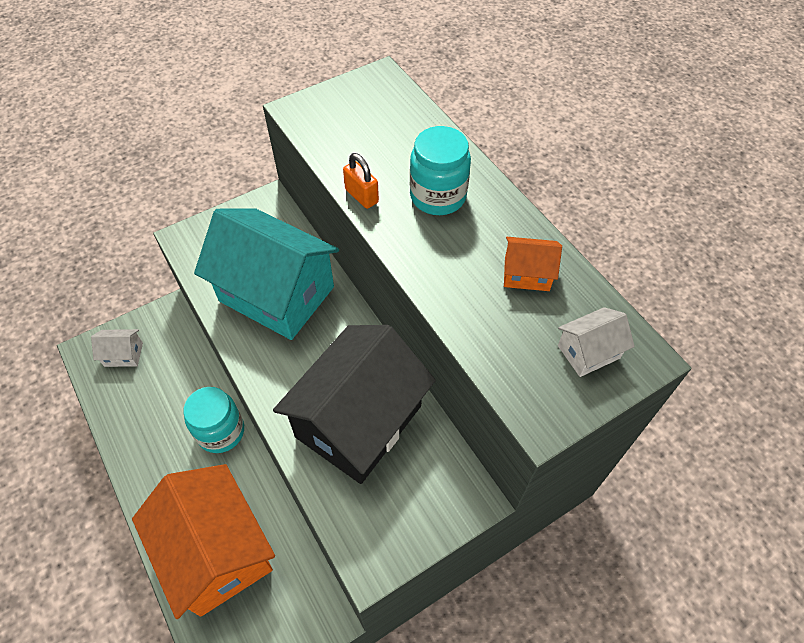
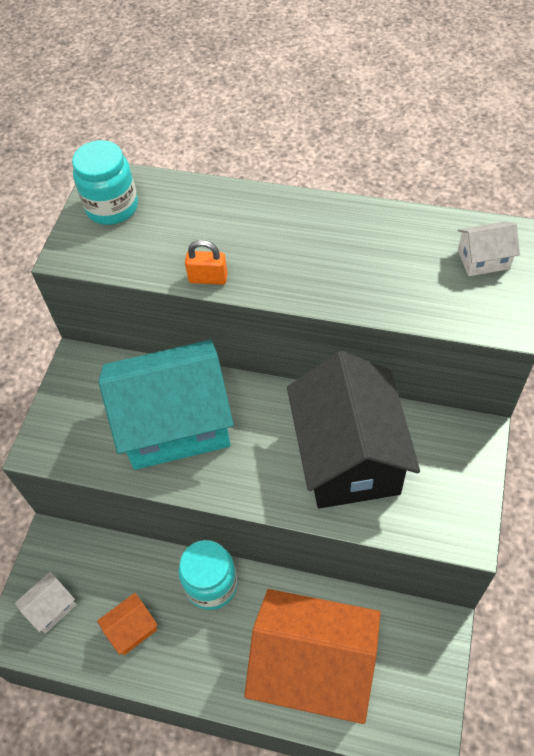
camera: 40 degrees left, 0 degrees up
turquoise jar [410,126,471,215] -> turquoise jar moved to [72,140,138,225]
orange house [504,237,562,291] -> orange house moved to [97,593,158,655]
white house [558,307,635,377] -> white house turned 60 degrees clockwise [458,222,520,276]

